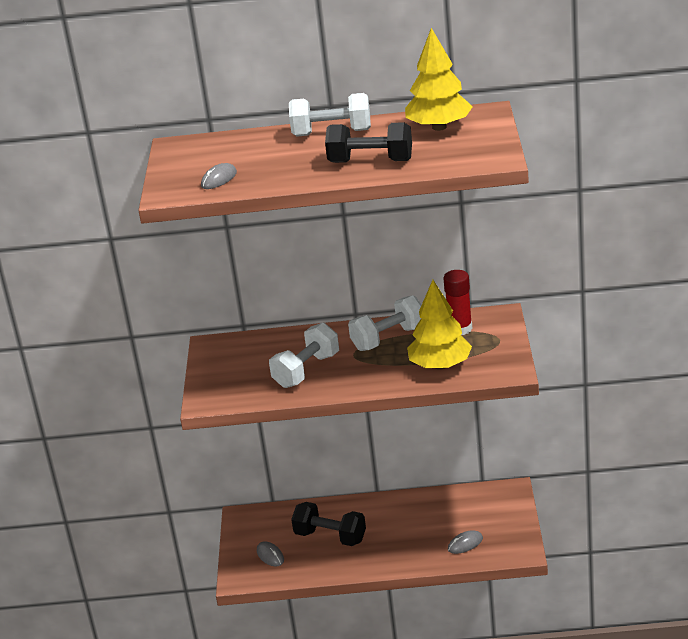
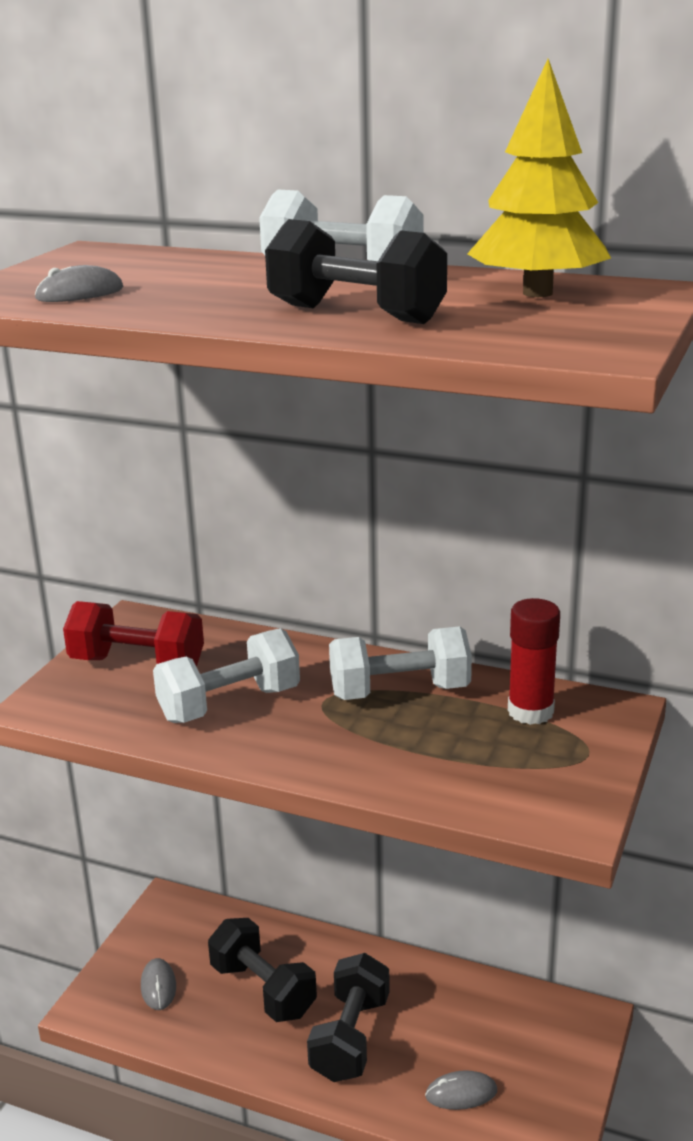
camera: 20 degrees right, 5 degrees down
yellow tree [407,280,472,370] -> none
none -> red dumbbell [63,601,204,667]
none -> black dumbbell [307,953,390,1082]

